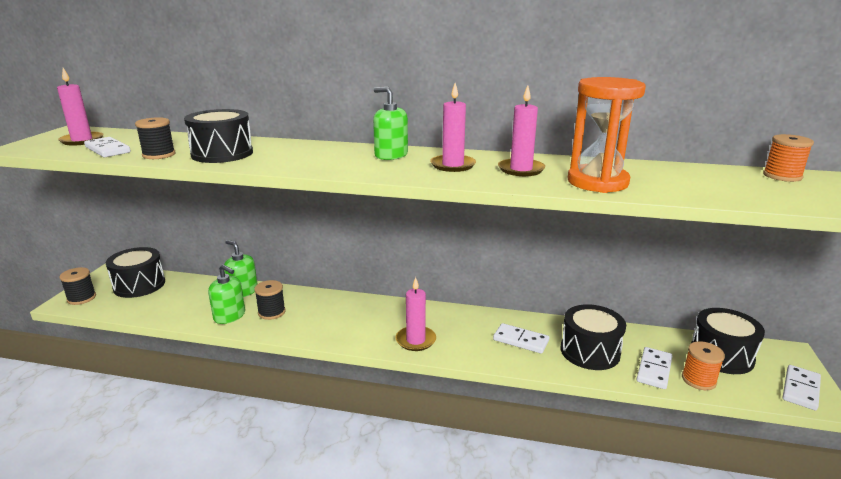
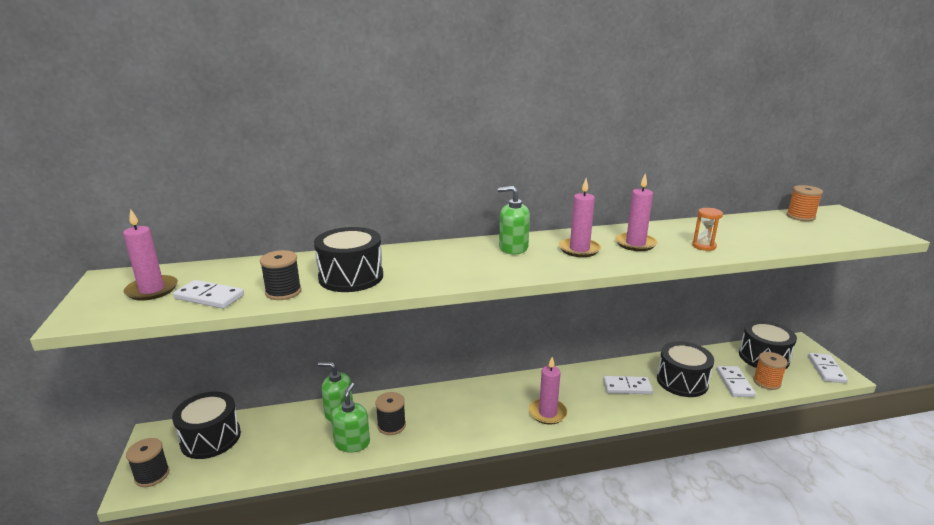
camera: 25 degrees left, 0 degrees up
green soap dispenser [208,264,245,324] -> green soap dispenser turned 90 degrees counterclockwise [331,383,370,453]
orange hourglass [568,77,646,193] -> orange hourglass [692,208,723,251], size x0.46

